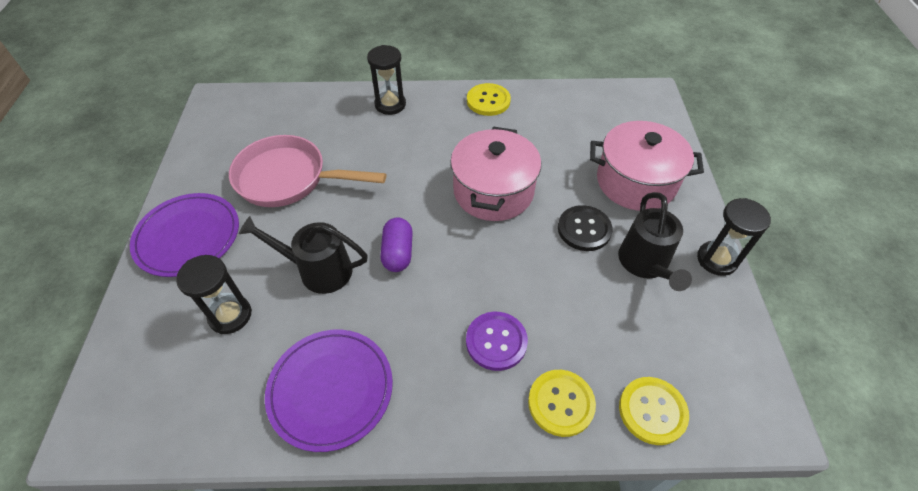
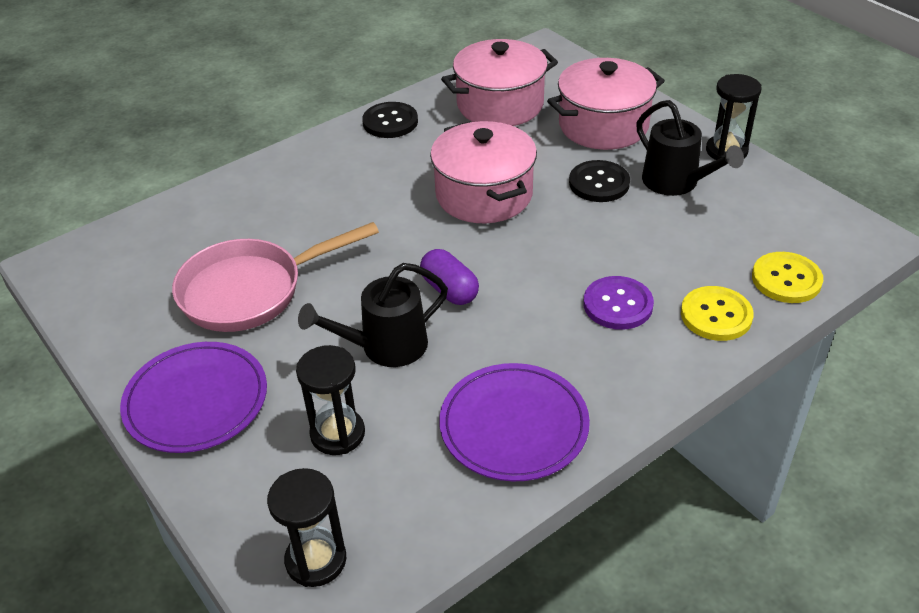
camera: 35 degrees left, 10 degrees down
black hourglass [367,45,406,115] -> black hourglass moved to [267,468,346,587]
yellow button [467,83,511,116] -> black button [362,102,418,138]
none -> pink pot [441,39,558,126]

